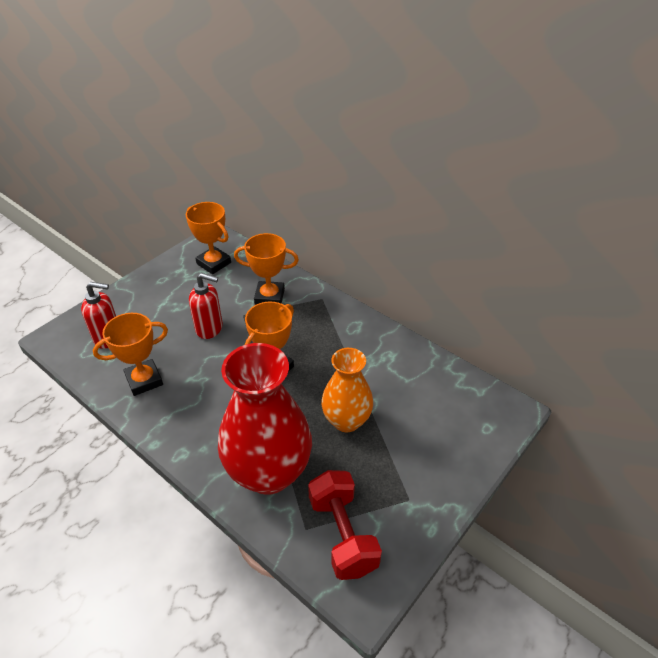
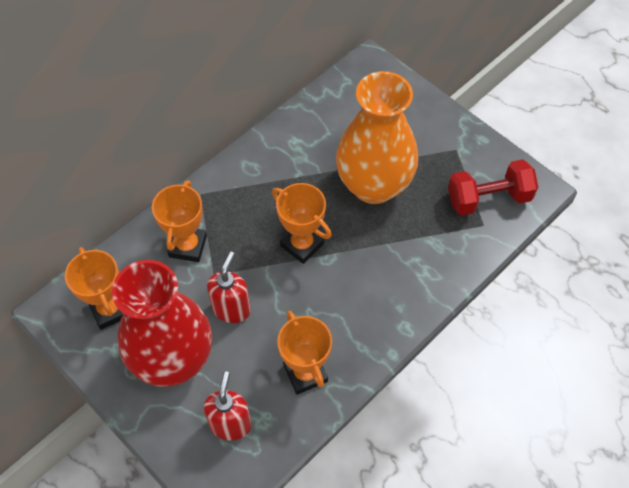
camera: 85 degrees left, 15 degrees up
orange trophy [186,202,231,274] -> orange trophy turned 75 degrees counterclockwise [65,247,123,330]
red vase [218,343,312,495] -> red vase moved to [112,260,212,387]
orange vase [321,348,373,432] -> orange vase [336,71,418,204], size x1.64

